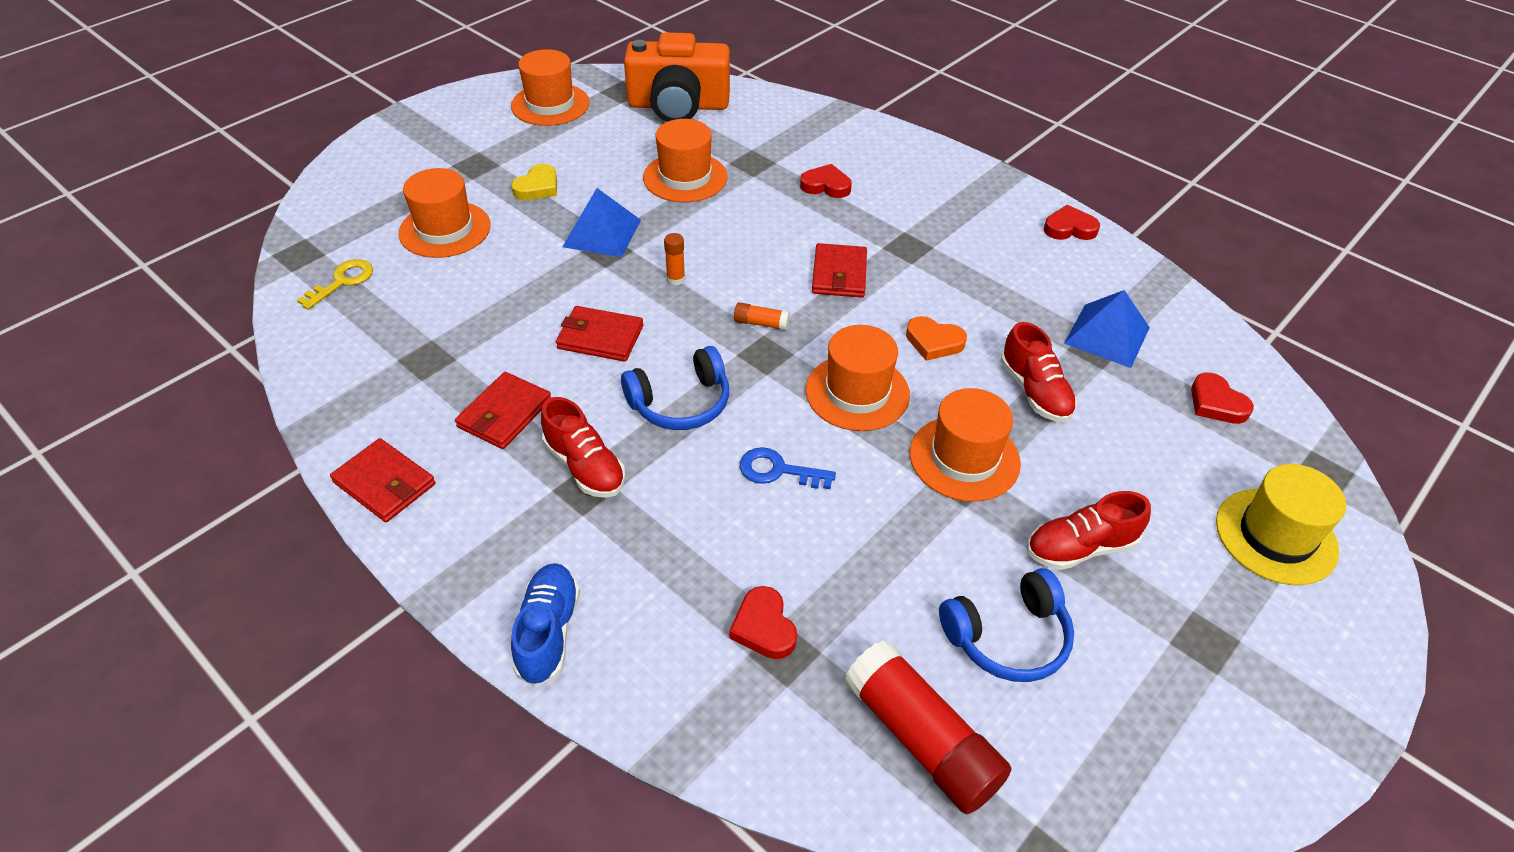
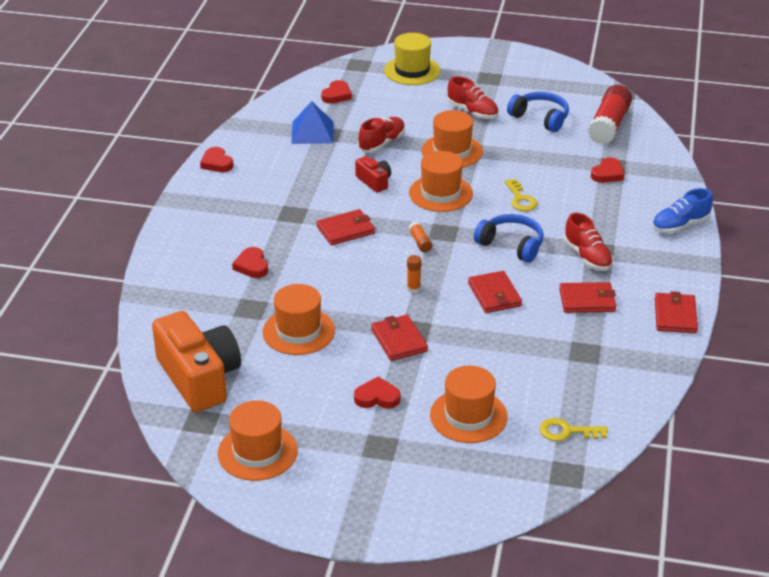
camera: 120 degrees left, 10 degrees down
yellow heart [511,164,557,200] -> red heart [354,376,401,409]
red shoe [541,397,625,498] -> red shoe turned 135 degrees clockwise [564,212,613,271]
blue pyramid [563,188,641,257] -> red wallet [371,315,428,361]
blue key [740,447,836,489] -> yellow key [505,179,538,211]
orange heart [906,316,967,361] -> red camera [355,156,391,193]

